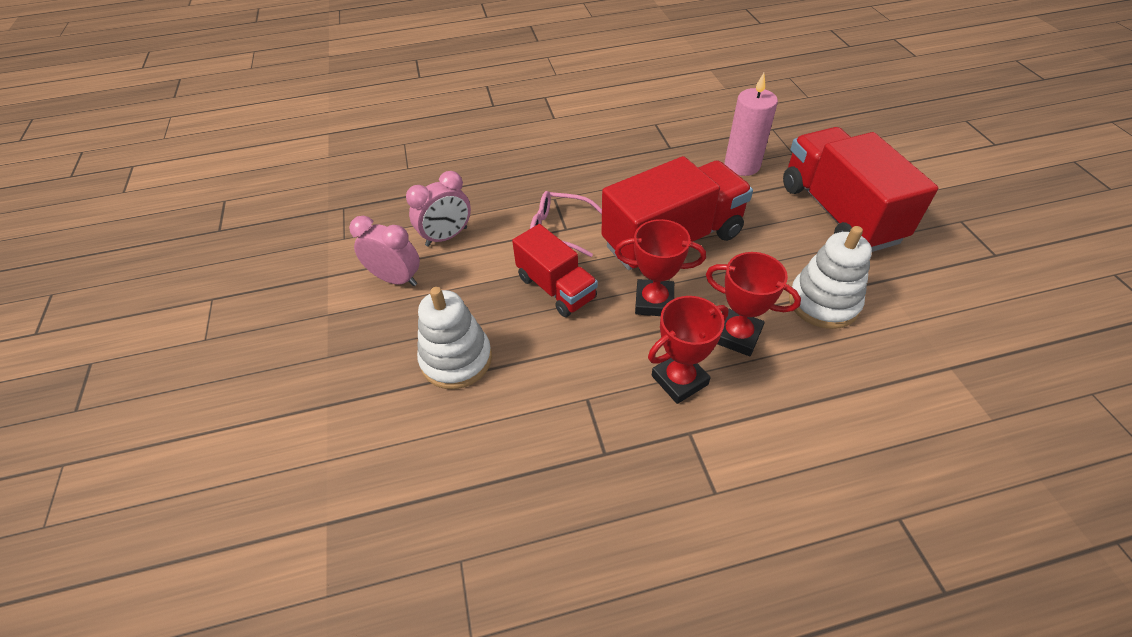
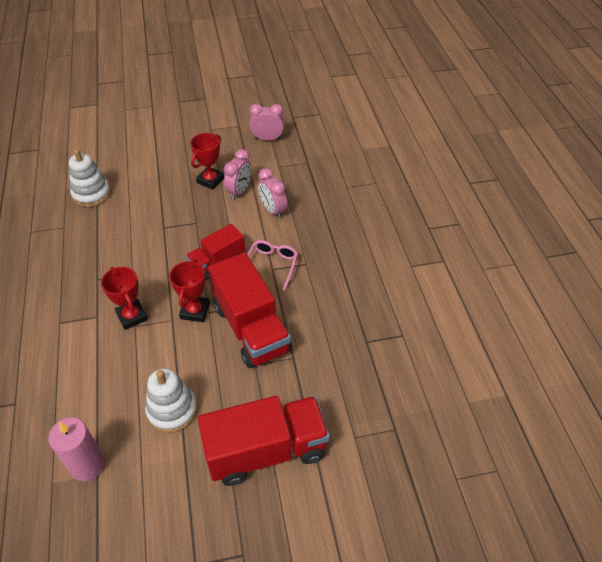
camera: 90 degrees right, 0 degrees up
white stacking toy [417,287,492,389] -> white stacking toy moved to [69,149,111,207]
red trophy [706,252,801,356] -> red trophy moved to [190,133,224,190]
pink candle [725,73,778,176] -> pink candle moved to [48,418,105,481]
none -> pink clock [250,103,284,141]

